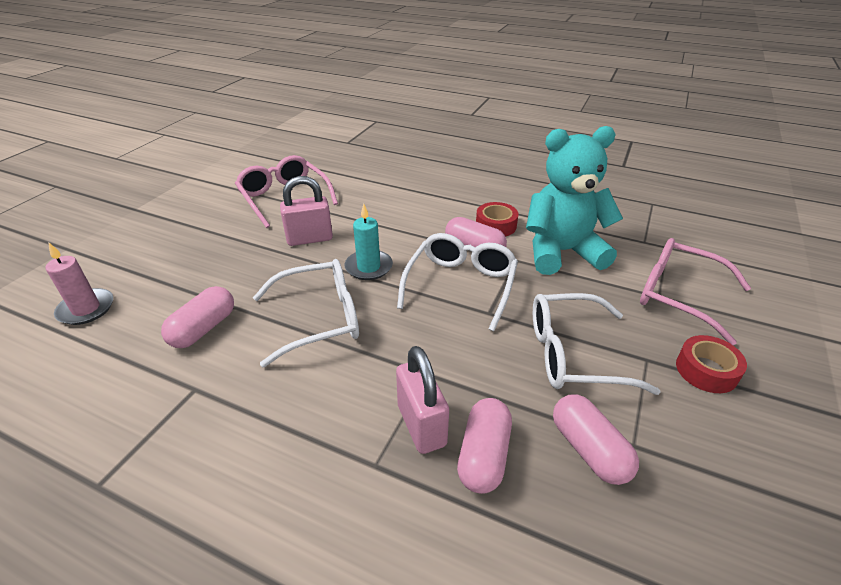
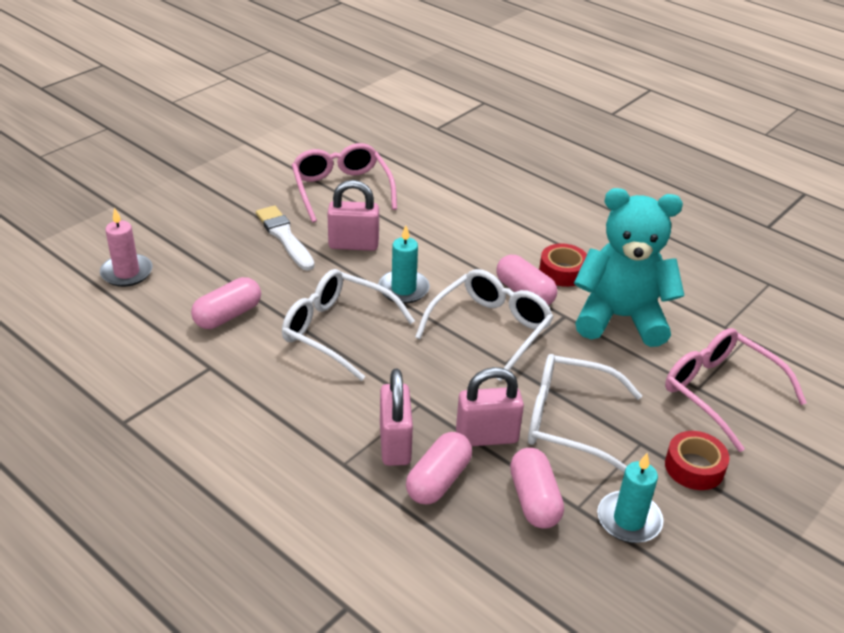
camera: 15 degrees right, 0 degrees up
white glasses [253,259,359,367] -> white glasses turned 150 degrees counterclockwise [282,269,415,381]
none -> white brush [256,205,315,271]
none -> pink padlock [456,367,524,446]
none -> turquoise candle [597,453,663,543]

